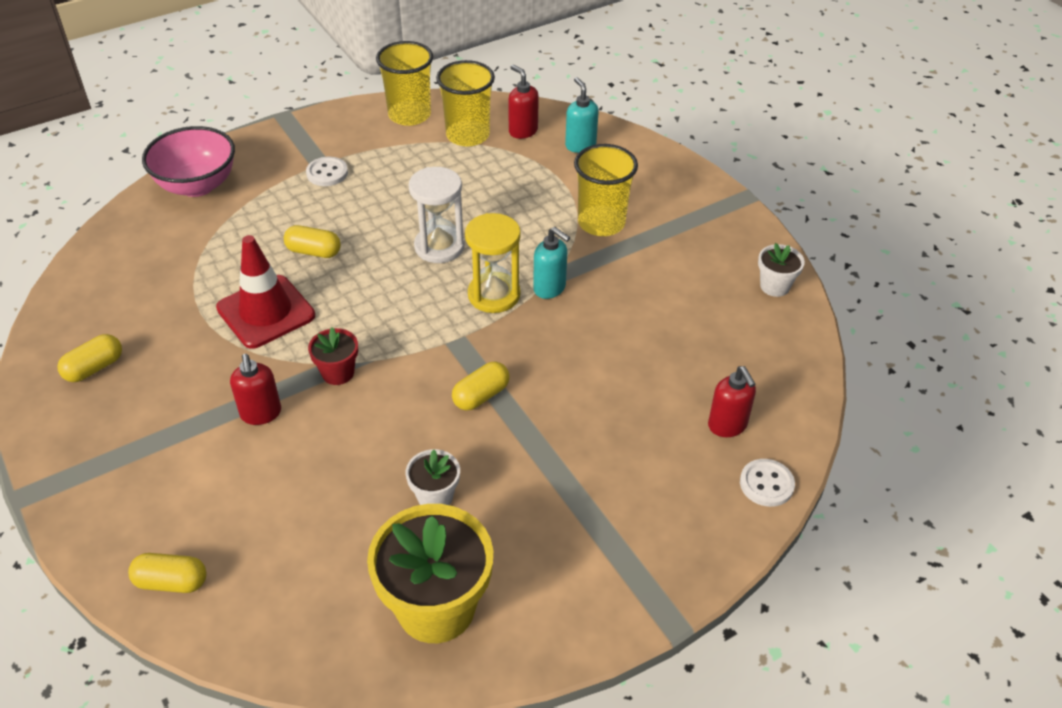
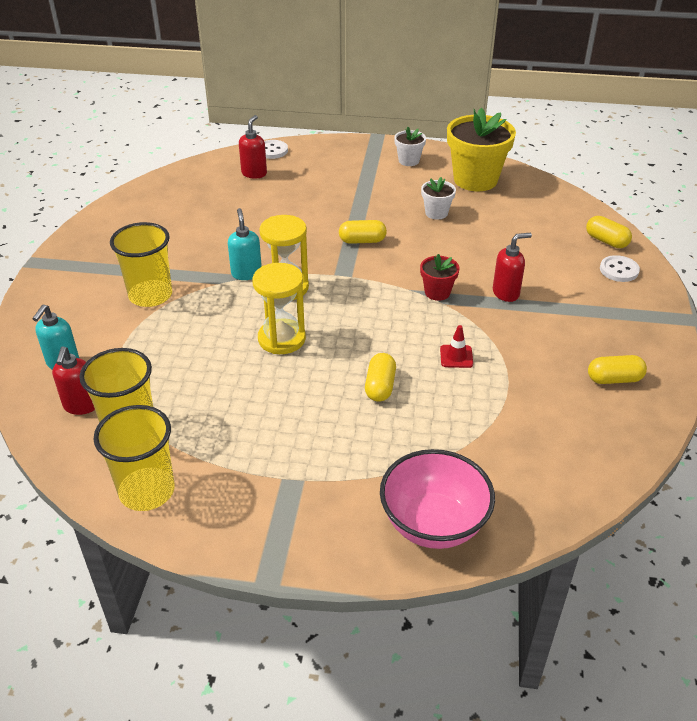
camera: 140 degrees left, 5 degrees down
red traffic cone [216,235,315,349] -> red traffic cone [440,325,473,368], size x0.45
red soap dispenser [230,354,281,425] -> red soap dispenser turned 45 degrees clockwise [493,233,532,302]
yellow capsule [284,225,341,258] -> yellow capsule turned 45 degrees clockwise [365,353,396,401]
white button [306,157,348,186] -> white button moved to [600,255,640,282]
white hourglass [409,167,465,263] -> yellow hourglass [252,263,306,354]
white flower pot [758,243,805,297] -> white flower pot moved to [394,127,426,166]

